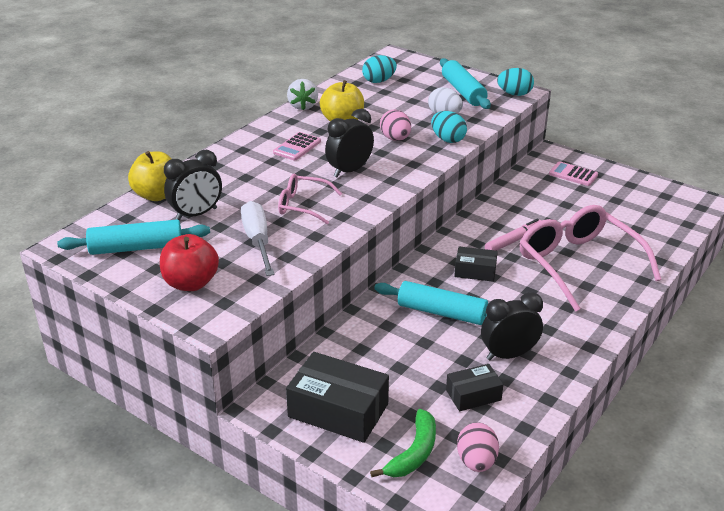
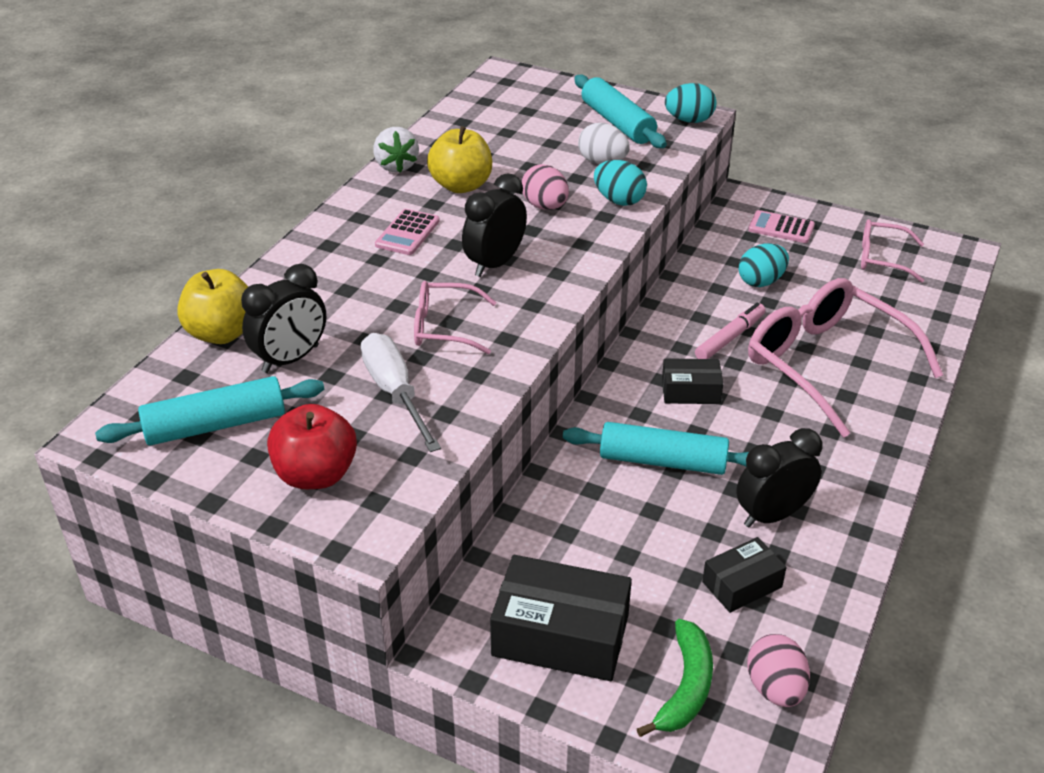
camera: 10 degrees left, 5 degrees up
turquoise egg [362,55,397,83] -> turquoise egg moved to [739,243,789,287]
none -> pink glasses [861,219,924,283]

